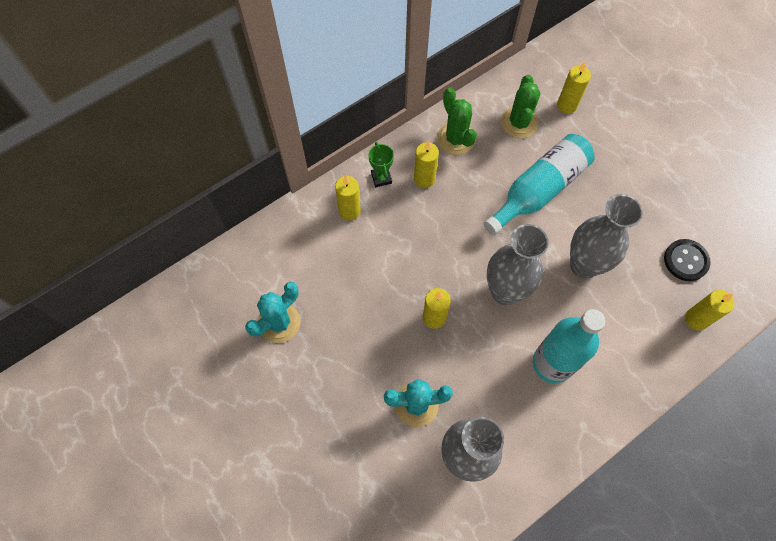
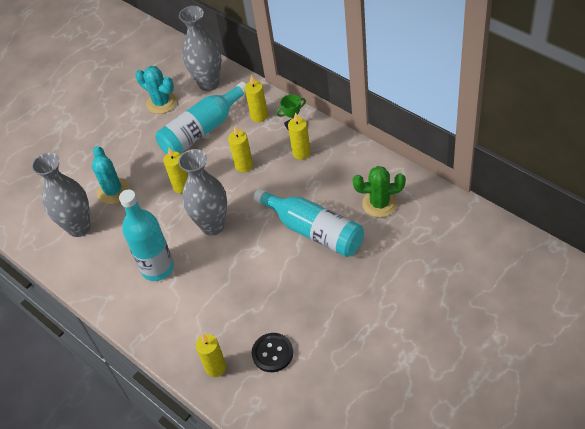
camera: 85 degrees right, 15 degrees down
green cactus [437,88,477,155] -> none
yellow candle [557,61,591,114] -> yellow candle moved to [228,126,253,172]
grey vase [570,194,643,279] -> grey vase moved to [179,6,221,91]
none -> turquoise bottle [156,82,246,154]

